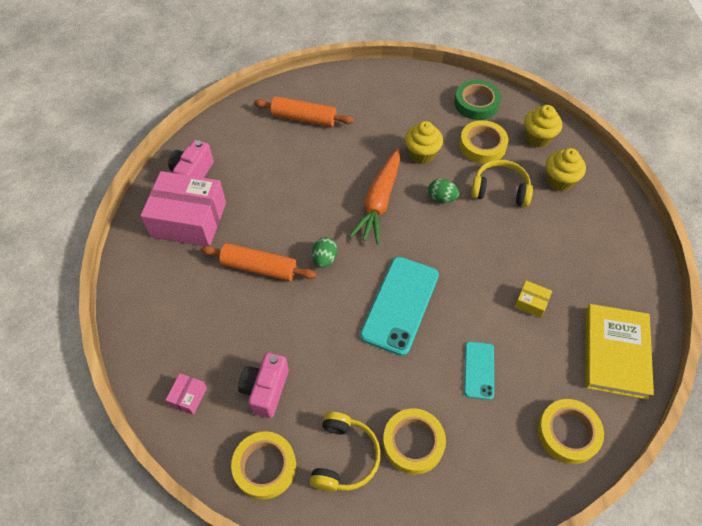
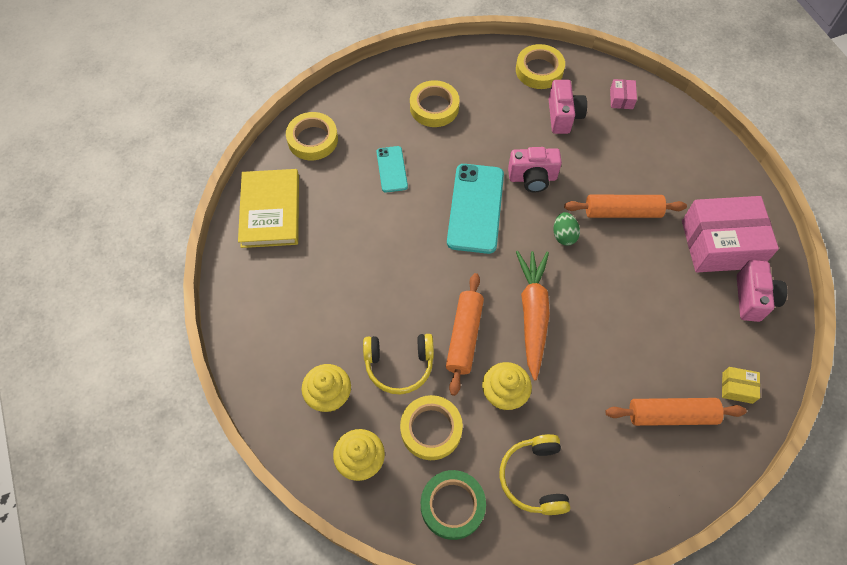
camera: 165 degrees right, 5 degrees up
yellow headphones [310,412,381,492] -> yellow headphones moved to [500,434,570,515]
green egg [428,179,459,203] -> orange rolling pin [446,273,484,396]
yellow box [514,280,552,318] -> yellow box moved to [722,367,760,404]
none -> pink camera [508,147,562,192]

